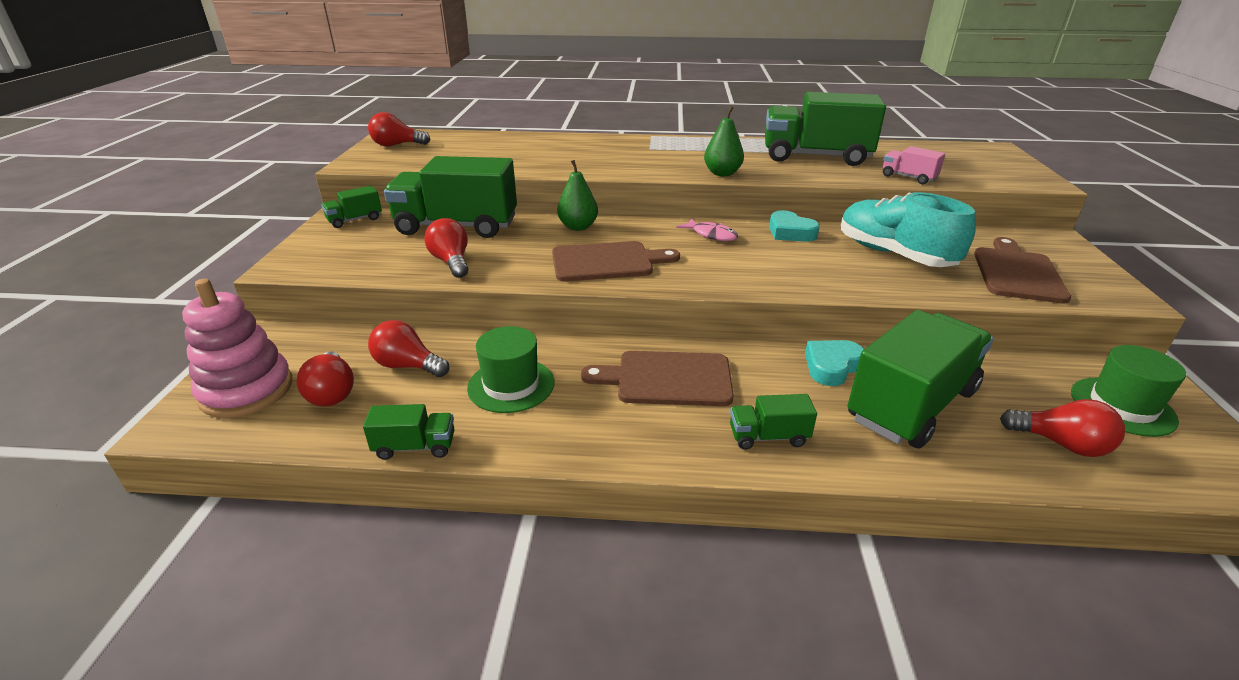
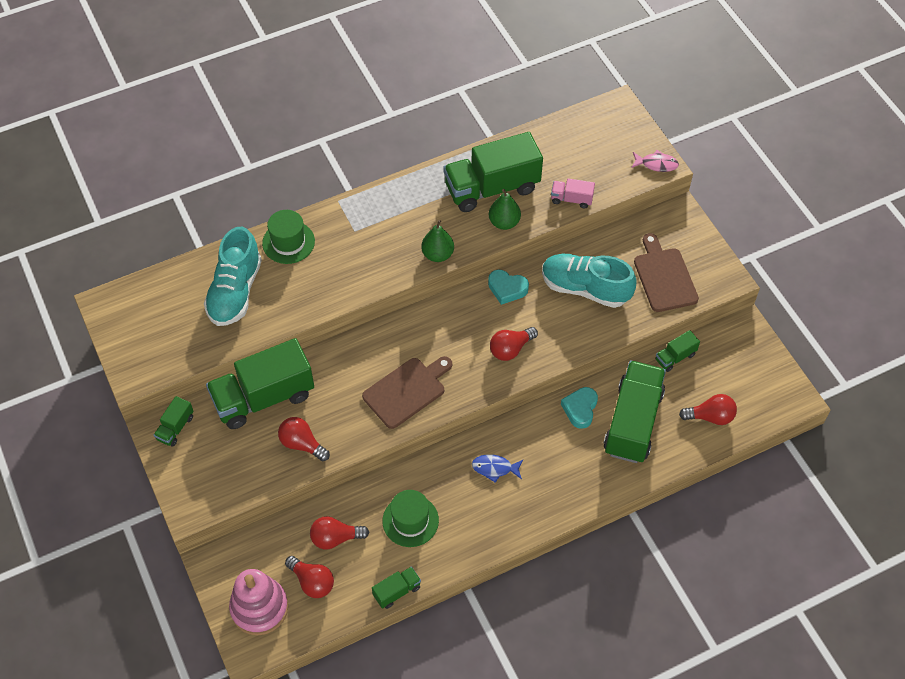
camera: 30 degrees left, 25 degrees up
red light bulb [368,112,430,146] -> red light bulb moved to [490,327,538,361]
green pear [557,160,598,231] -> green pear moved to [489,189,521,230]
brown cutting board [581,351,734,406] -> blue fish [472,454,524,483]
pink fish [677,218,738,241] -> pink fish moved to [631,150,679,172]
green truck [730,394,817,450] -> green truck moved to [655,330,700,372]
green hat [1071,345,1186,437] -> green hat moved to [262,210,315,264]
none -> turquoise shoe [204,227,262,326]

